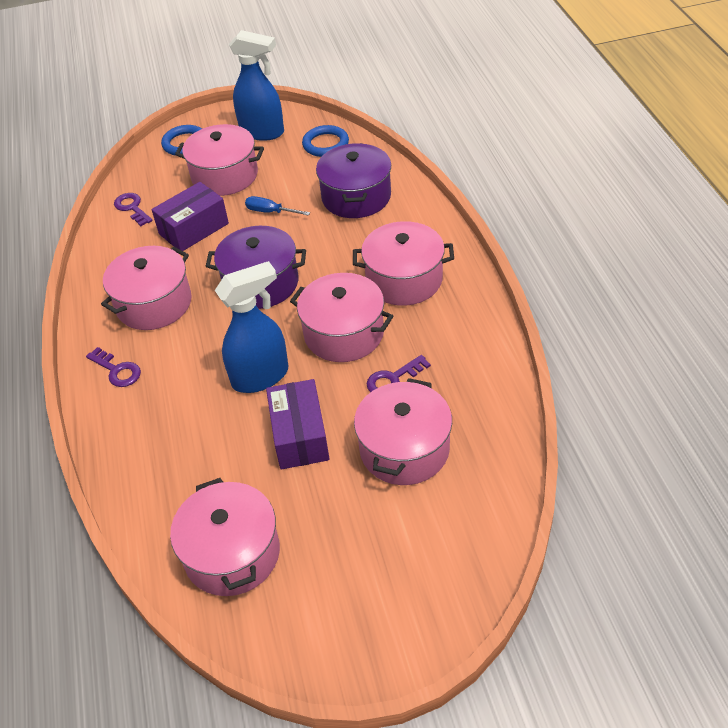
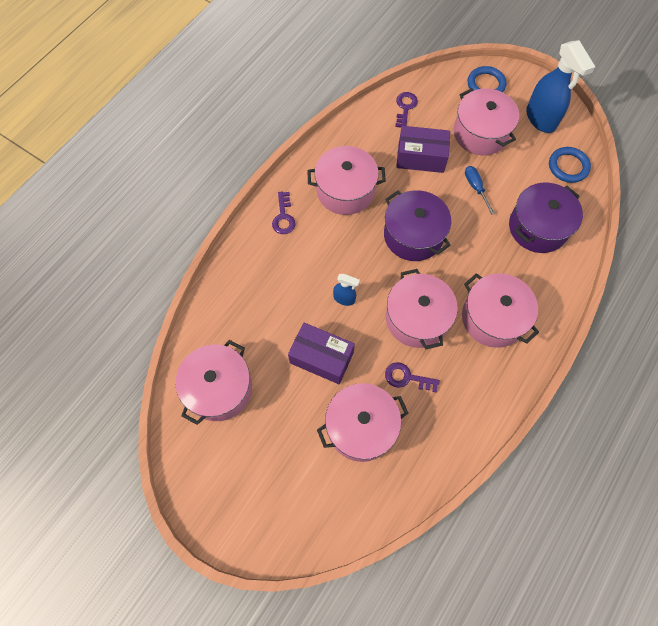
camera: 45 degrees right, 20 degrees up
blue spray bottle [215,261,288,393] -> blue spray bottle [333,274,360,306], size x0.49
purple box [266,379,329,470] -> purple box turned 75 degrees clockwise [288,323,355,384]

